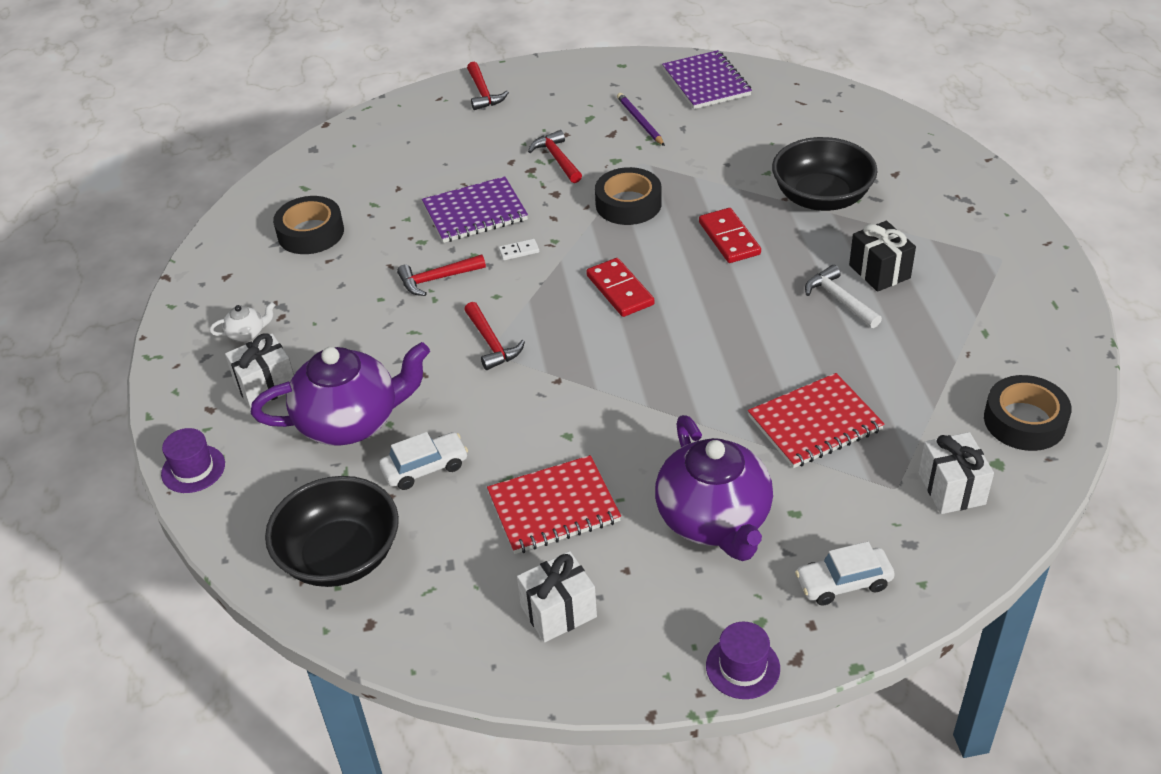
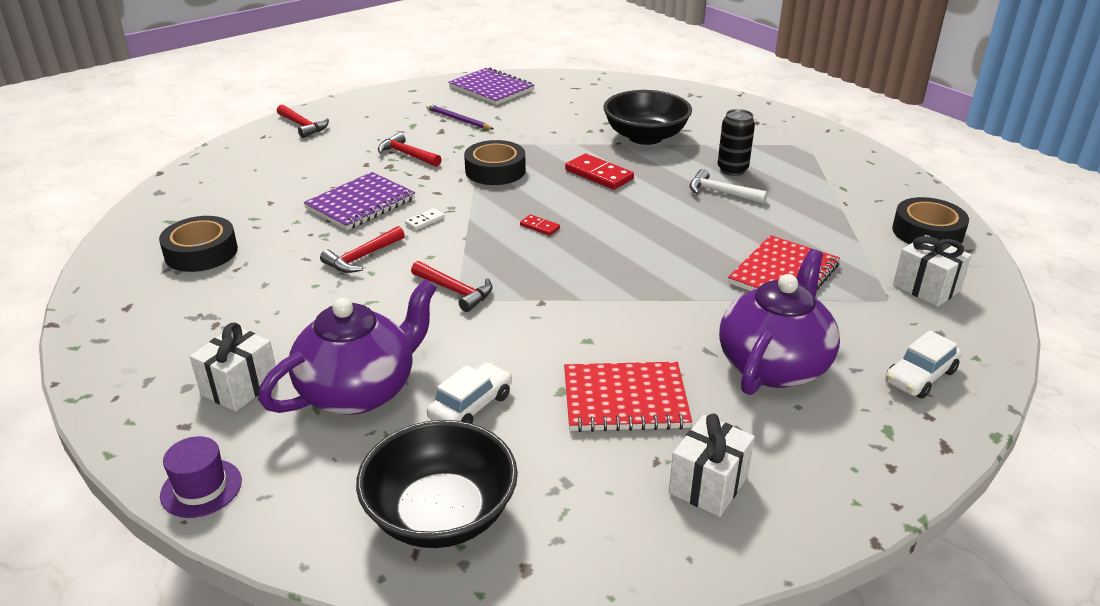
camera: 30 degrees left, 10 degrees down
white teapot [210,302,275,342] -> none
red notebook [487,455,621,554] -> red notebook turned 45 degrees clockwise [564,362,692,432]
red domino [586,258,654,317] -> red domino [520,215,560,236], size x0.52
purple teapot [655,415,773,561] -> purple teapot turned 105 degrees counterclockwise [719,249,840,395]
purple hat [706,622,780,699] -> none
black gift [849,221,916,292] -> black can [718,109,755,176]

